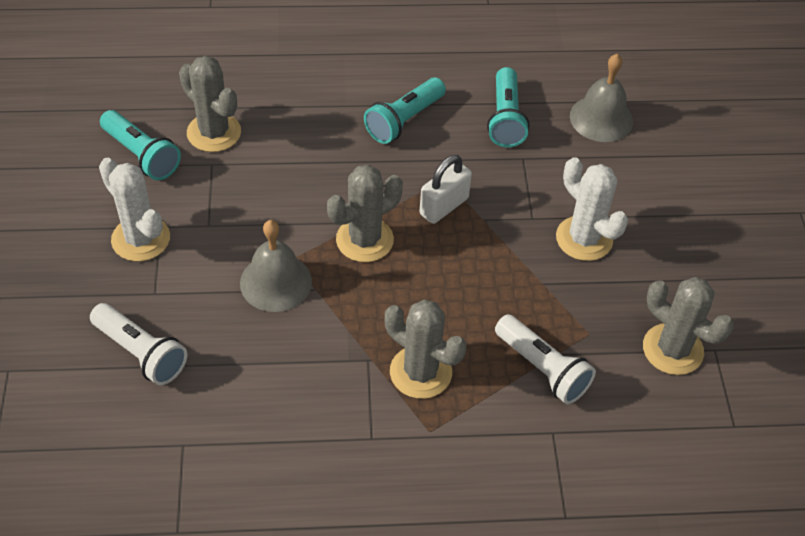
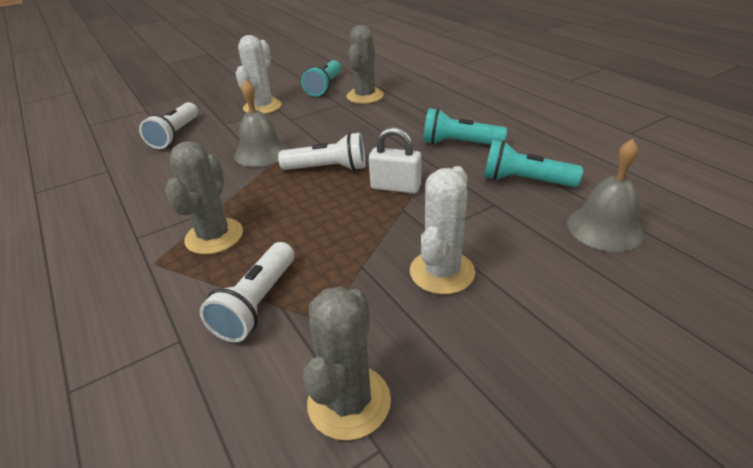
camera: 65 degrees right, 15 degrees down
grey cactus [327,165,403,262] -> white flashlight [278,132,365,171]
turquoise flashlight [487,67,529,147] -> turquoise flashlight turned 45 degrees clockwise [484,140,583,187]

